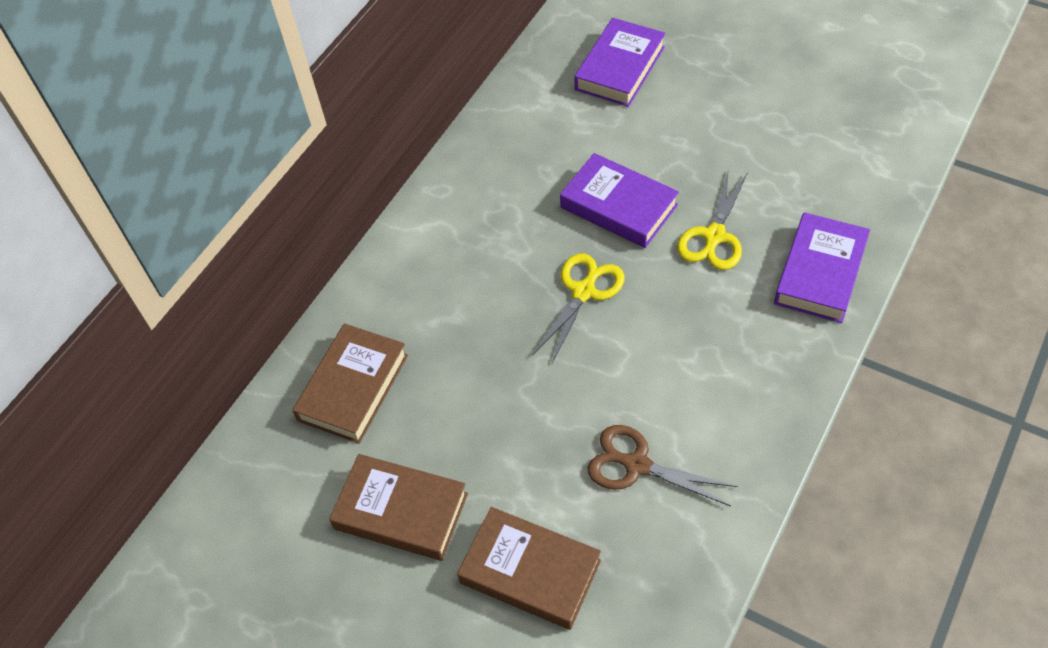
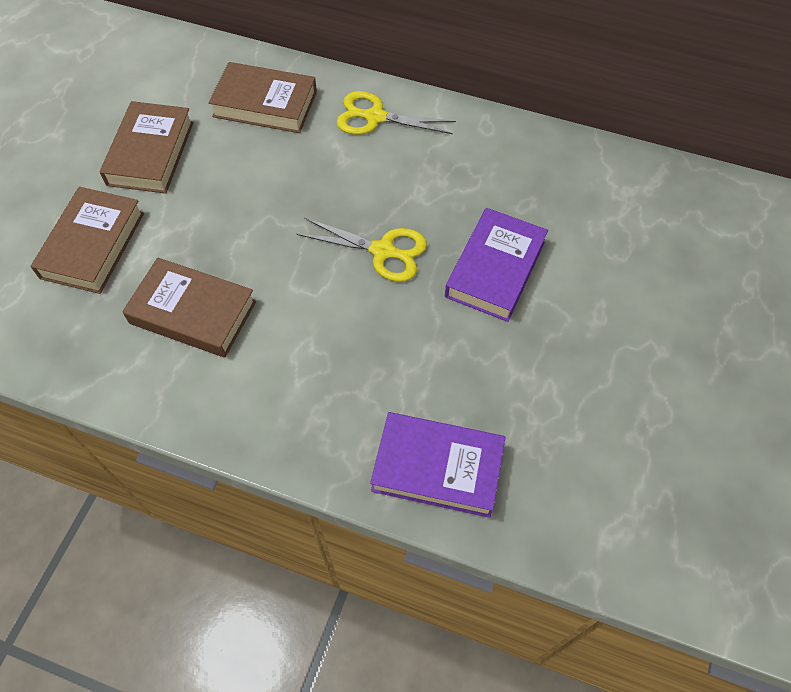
camera: 75 degrees right, 5 degrees up
purple book [574,18,666,107] -> none
brown scissors [588,425,738,506] -> brown book [122,258,256,357]
yellow scissors [677,169,748,270] -> yellow scissors moved to [336,91,456,135]

